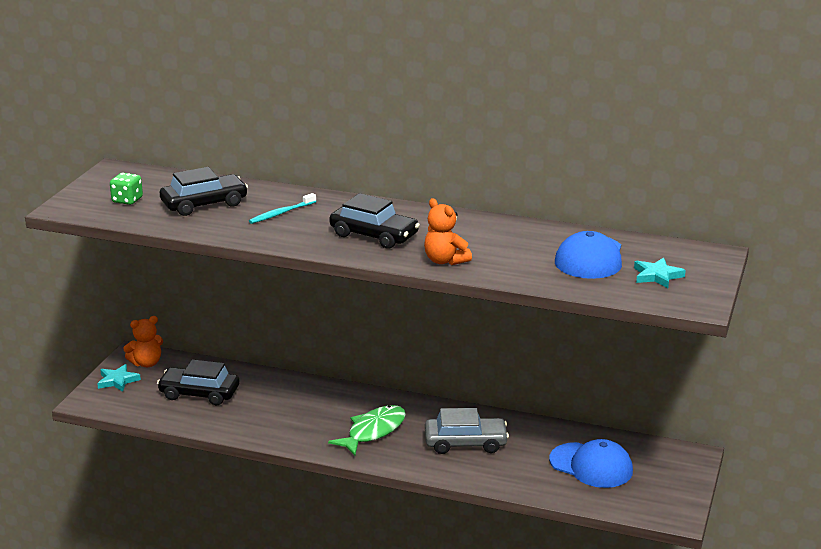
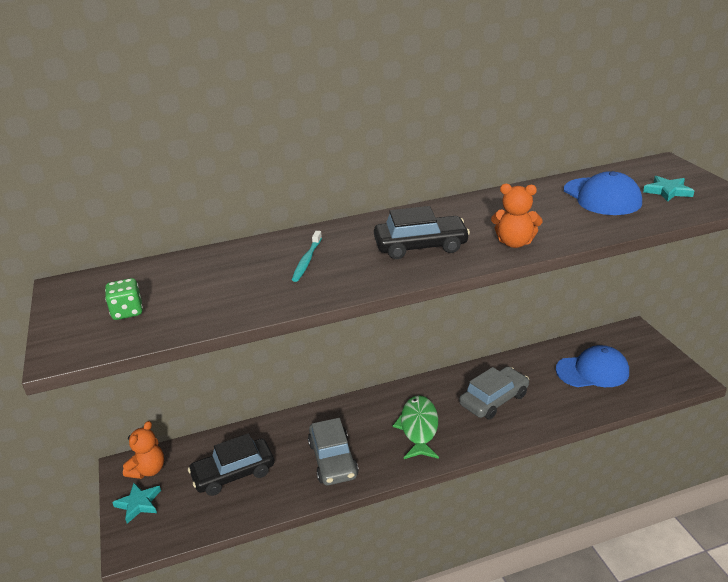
camera: 35 degrees left, 5 degrees up
black car [160,167,248,216] -> none
none -> grey car [308,418,359,485]

